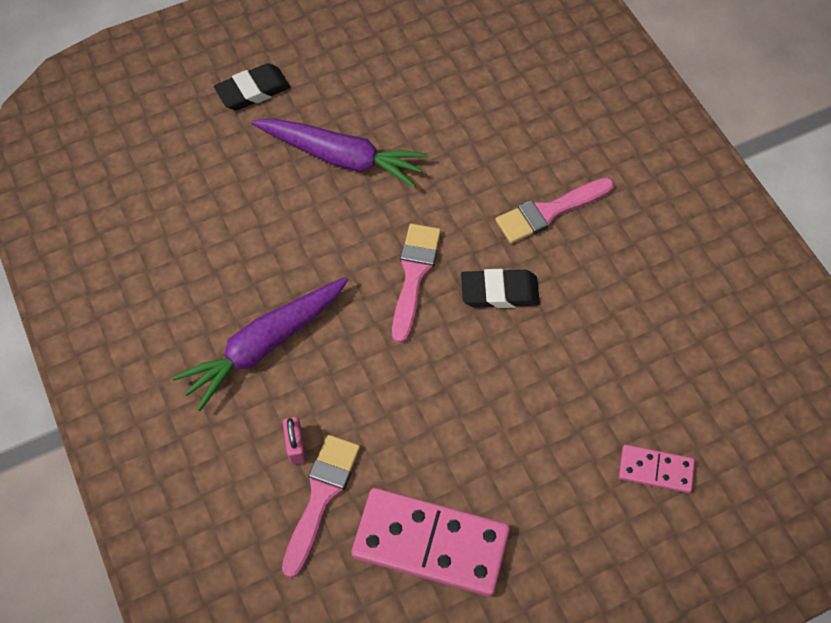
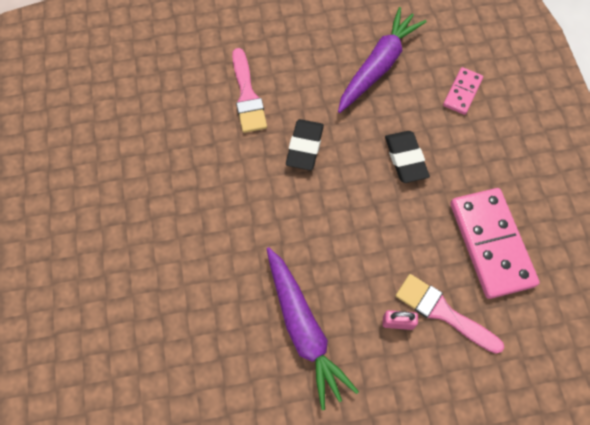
camera: 75 degrees left, 5 degrees up
black eraser [214,63,290,111] -> black eraser moved to [385,131,430,183]
purple carrot [251,118,428,188] -> purple carrot moved to [338,7,427,113]
pink domino [352,488,510,596] -> pink domino turned 45 degrees counterclockwise [450,188,540,299]
pink brush [392,224,441,343] -> none

